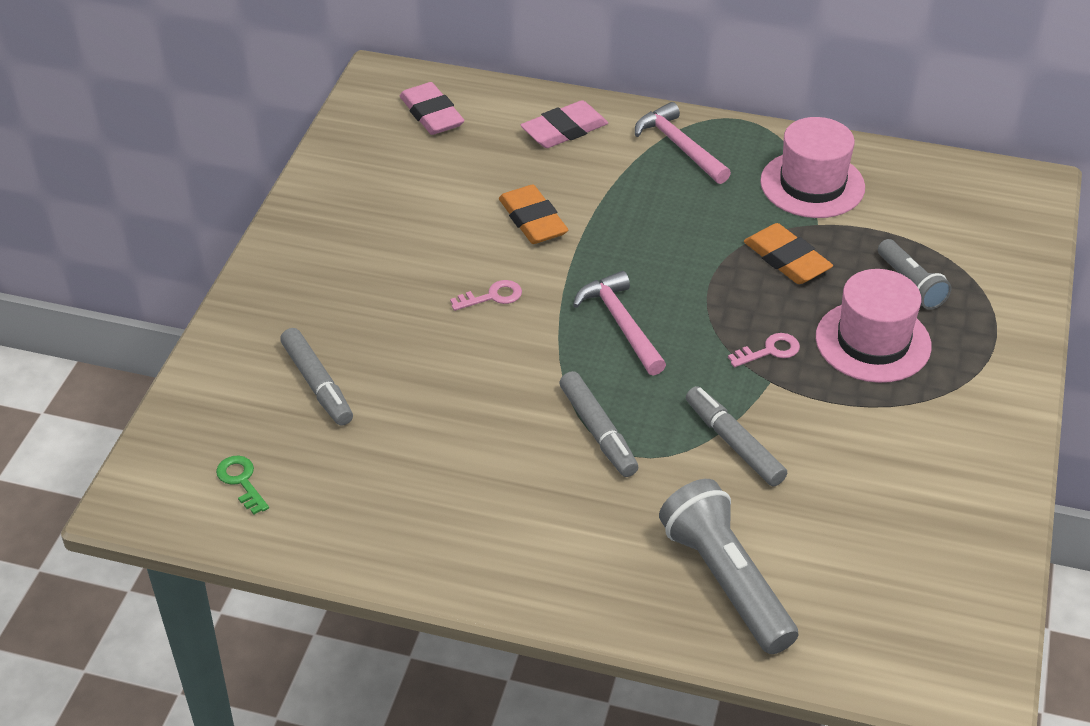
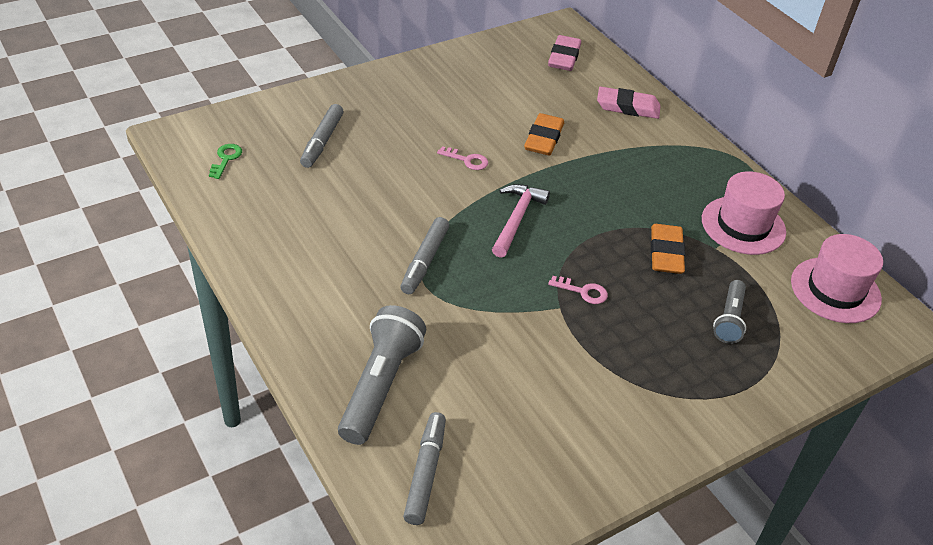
camera: 40 degrees right, 0 degrees up
pink hammer [635,102,731,184] -> none
grey marker [686,386,787,486] -> grey marker moved to [403,412,446,525]
pink hat [816,269,932,383] -> pink hat moved to [791,234,883,323]

